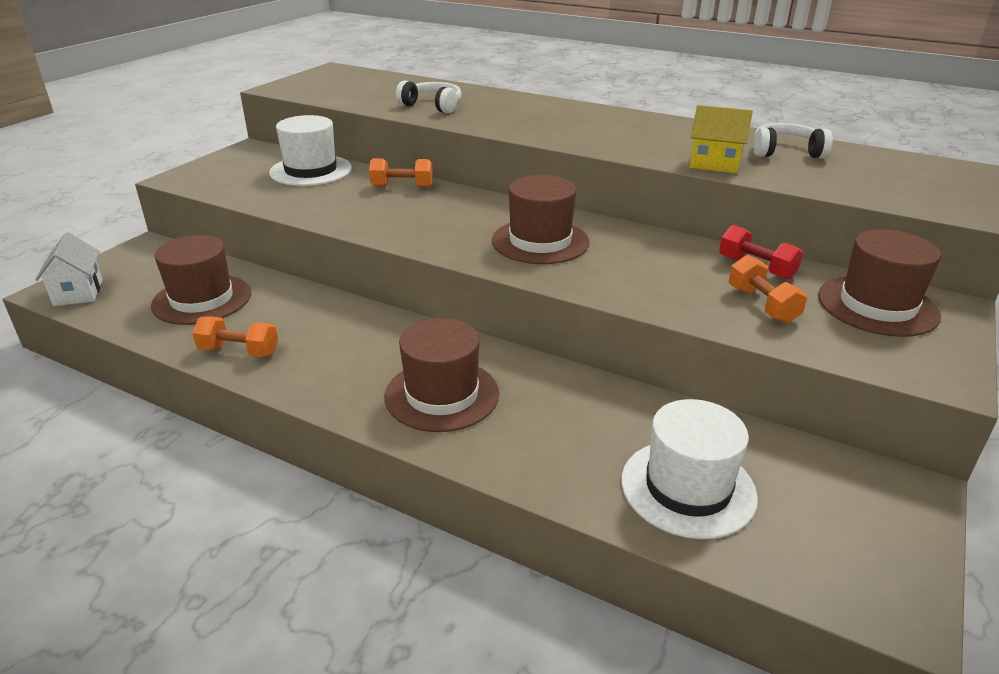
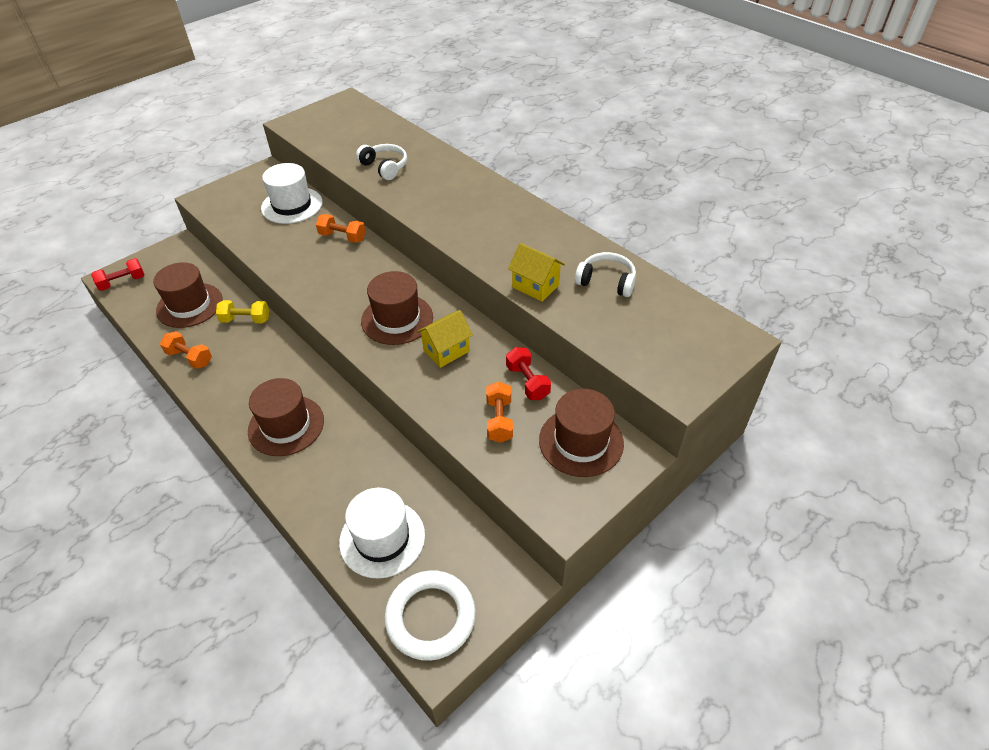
camera: 20 degrees right, 15 degrees up
white house [35,232,103,306] -> red dumbbell [91,258,145,291]
none -> yellow dumbbell [216,300,269,323]
none -> white ring [384,570,476,661]
none -> yellow house [417,310,473,368]

